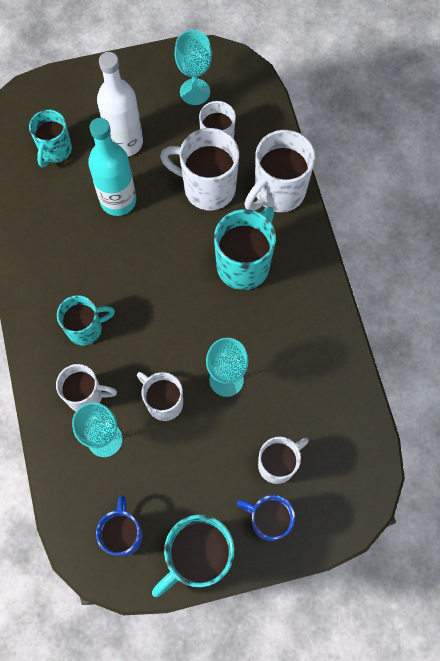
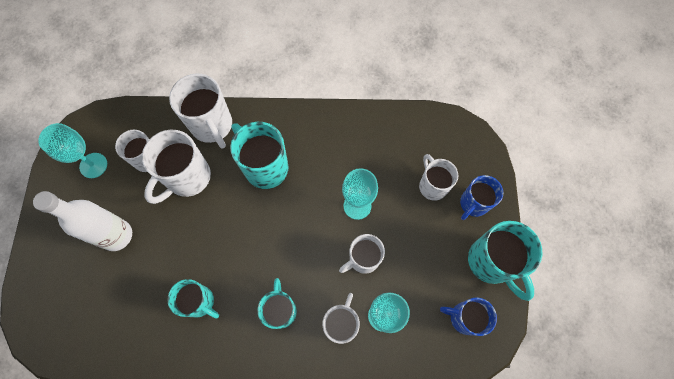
camera: 75 degrees left, 0 degrees up
turquoise mug [29,110,72,167] -> turquoise mug moved to [167,279,219,319]
turquoise bottle [88,118,136,216] -> none

